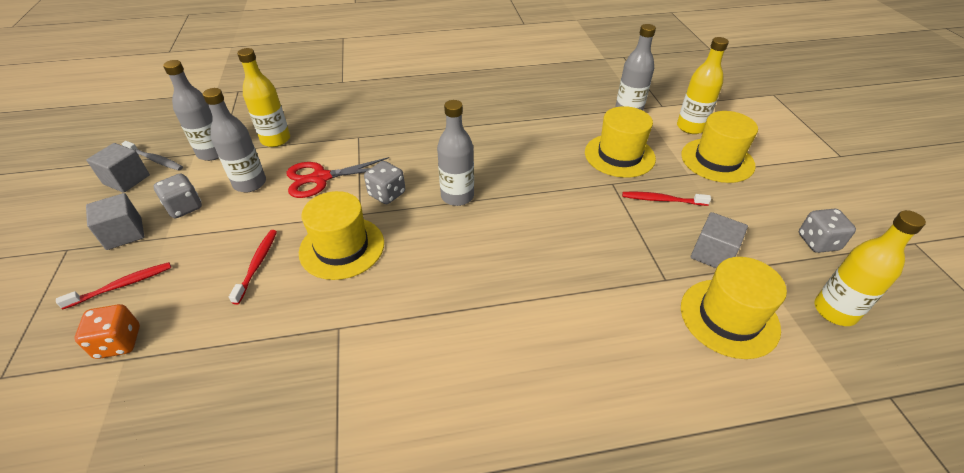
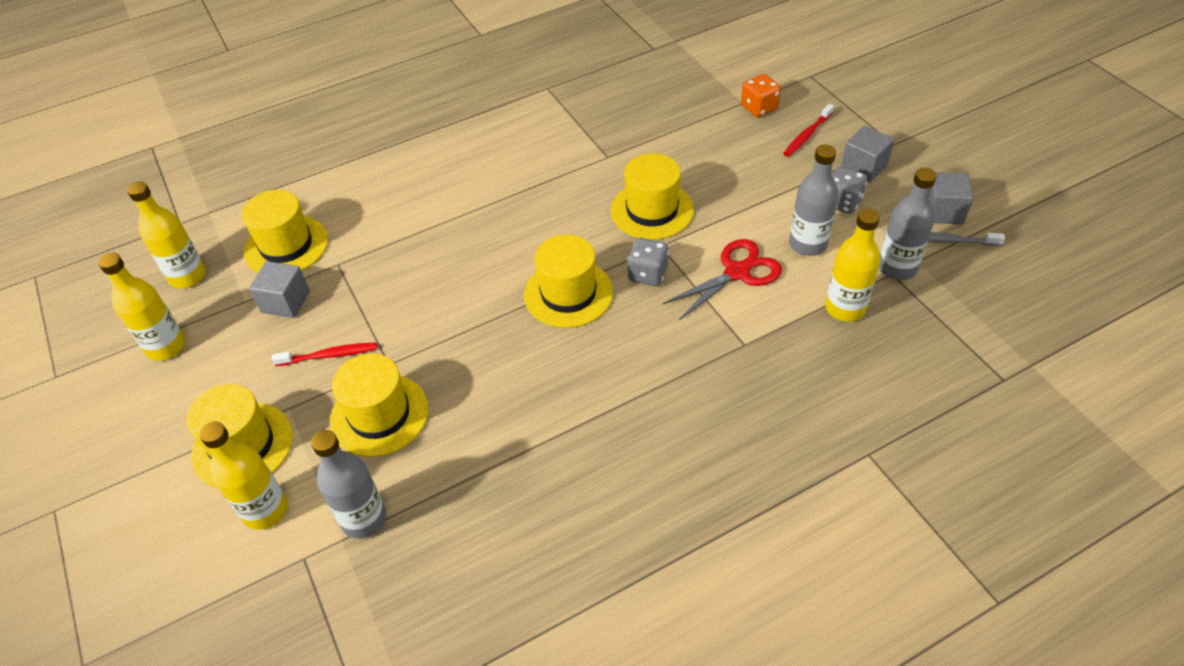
camera: 165 degrees right, 5 degrees up
red toothbrush [229,230,277,304] -> none
grey bottle [437,100,474,206] -> yellow hat [524,235,613,328]
grey dice [799,209,856,253] -> yellow bottle [98,253,185,361]

